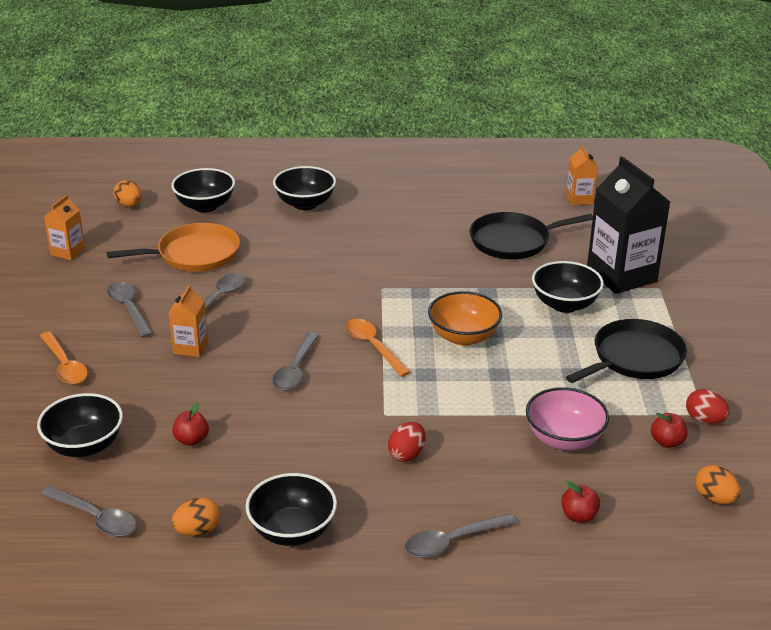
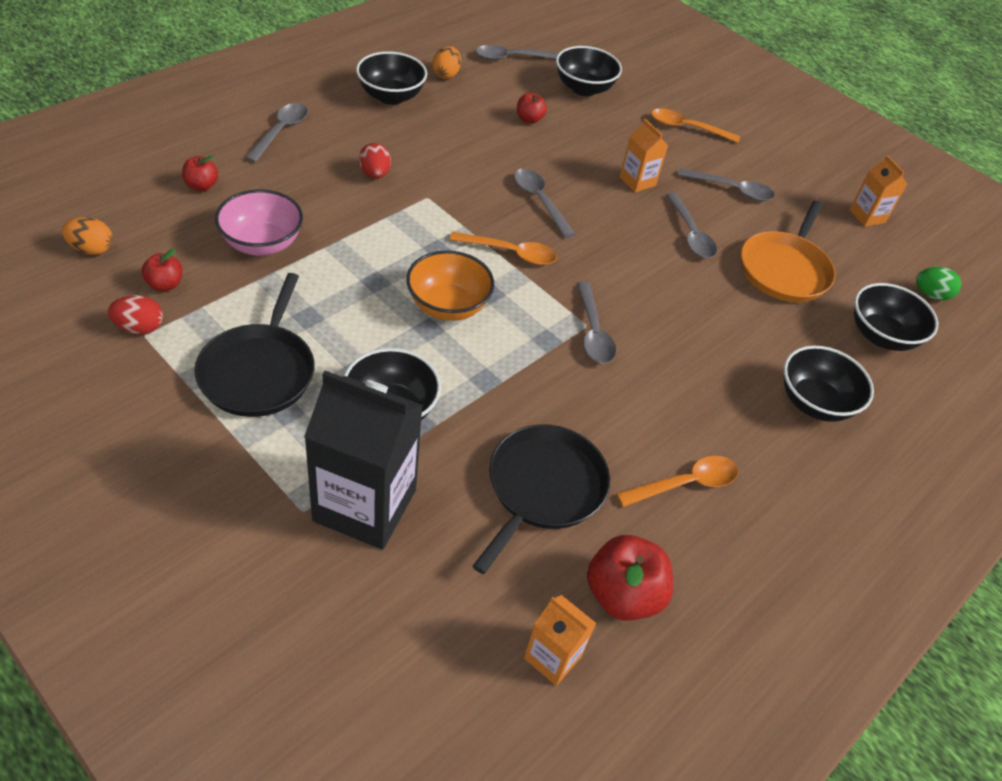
camera: 130 degrees right, 15 degrees up
orange egg [113,180,142,207] -> green egg [916,267,961,300]
none -> grey spoon [576,282,616,364]
none -> red apple [587,535,673,621]
none -> orange spoon [616,456,738,507]

